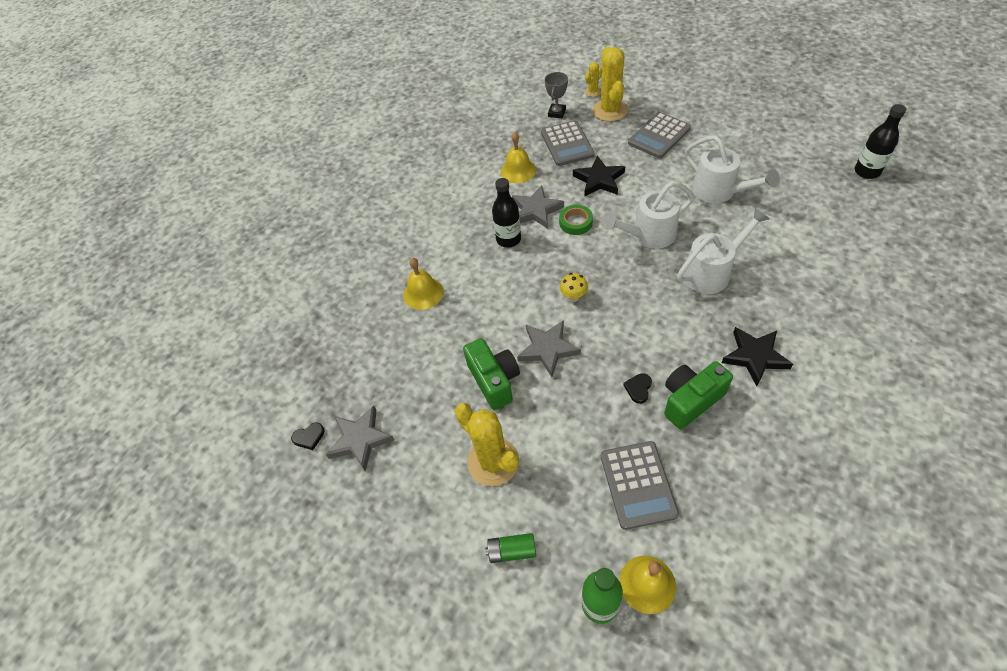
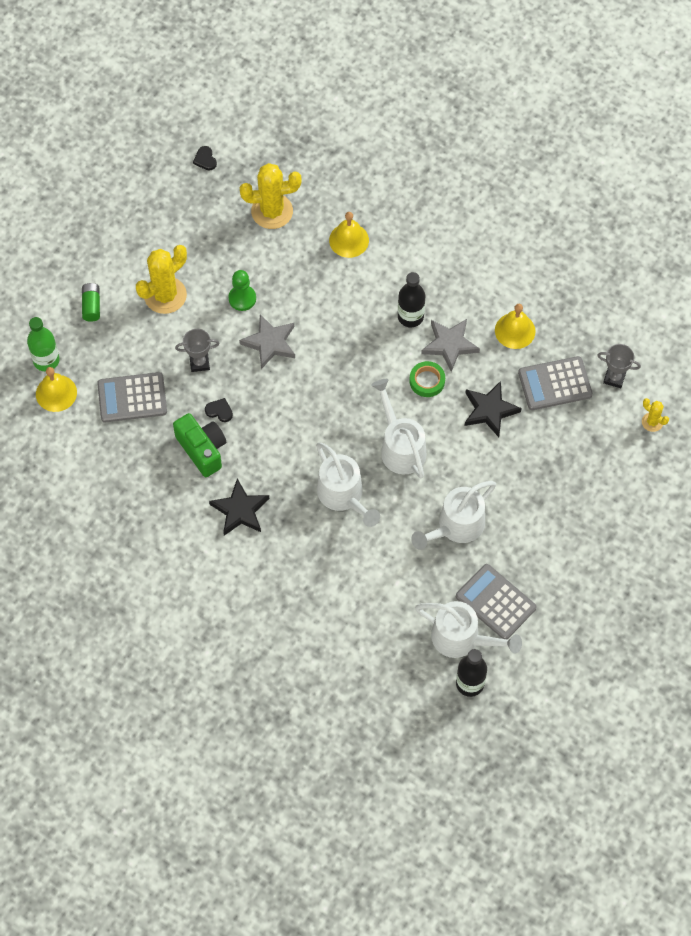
camera: 85 degrees right, 10 degrees up
grey star [326,406,394,471] -> none
green camera [463,338,520,410] -> green pawn [229,270,256,311]
yellow mushroom [560,273,588,302] -> none
yellow cactus [592,47,628,122] -> yellow cactus moved to [240,163,302,229]
grey calculator [628,112,691,158] -> grey calculator moved to [456,564,536,639]
none -> grey trophy [175,329,220,372]
none -> white watering can [415,601,522,658]

